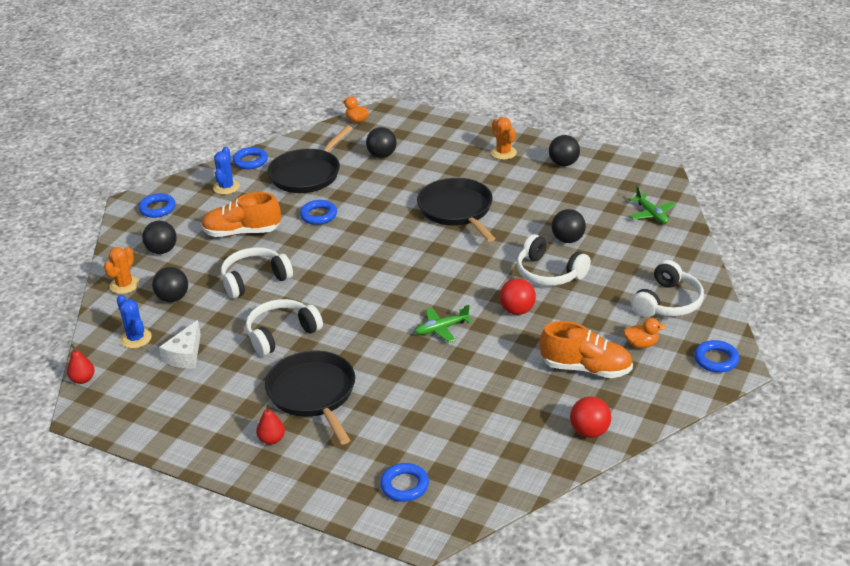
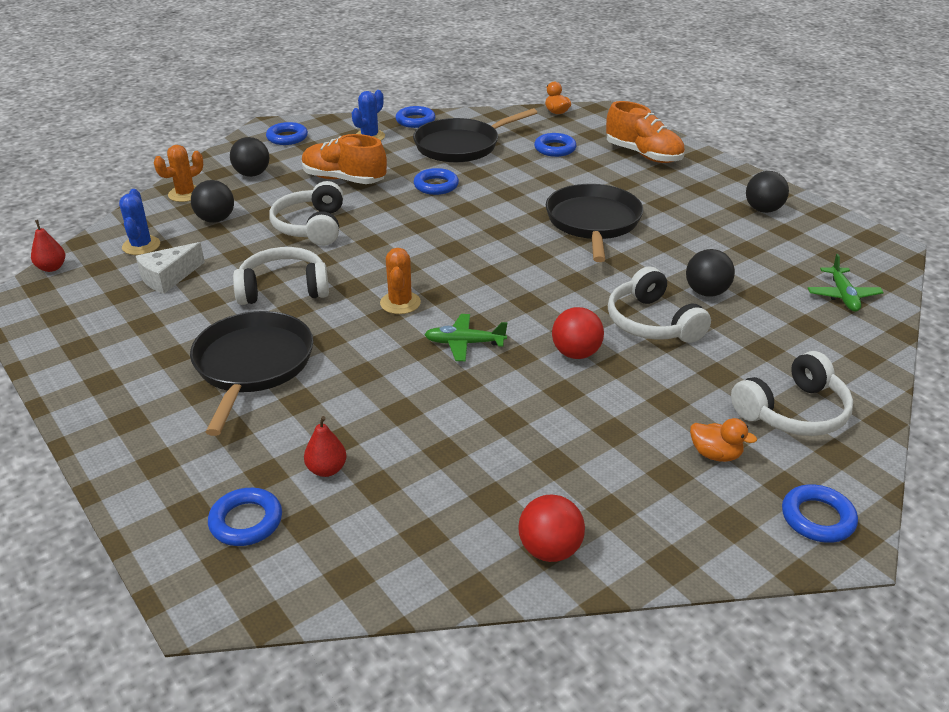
camera: 25 degrees right, 0 degrees up
white headphones [221,247,293,298] -> white headphones turned 90 degrees counterclockwise [269,181,343,246]
red pear [256,403,285,445] -> red pear moved to [304,416,347,477]
black ball [366,127,397,158] -> blue ring [534,133,577,157]
orange cactus [491,117,517,160] -> orange cactus moved to [380,248,421,314]
orange shoe [540,321,633,378] -> orange shoe moved to [606,101,685,163]

